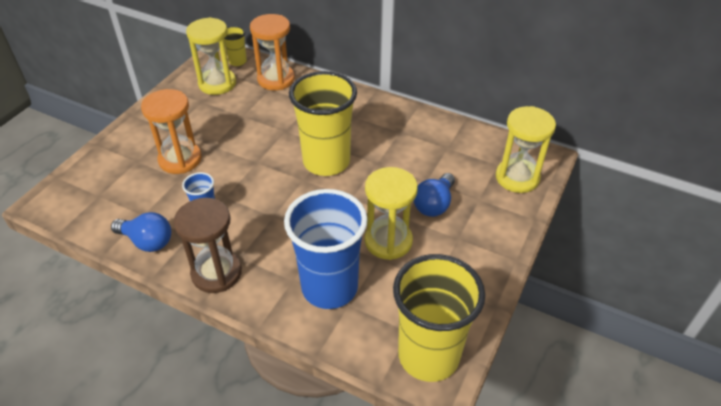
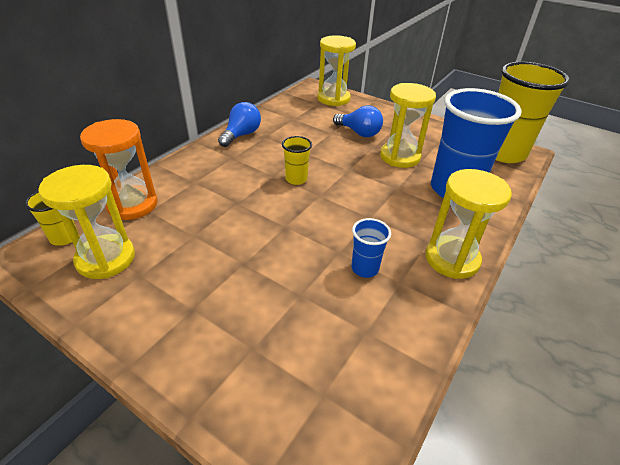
camera: 85 degrees left, 5 degrees down
blue light bulb [111,212,171,252] -> blue light bulb moved to [218,102,261,147]
orange hourglass [141,89,202,174] -> none
brown hourglass [174,198,242,293] -> yellow hourglass [425,169,512,279]
yellow cup [289,71,357,176] -> yellow cup [282,136,312,185], size x0.45

